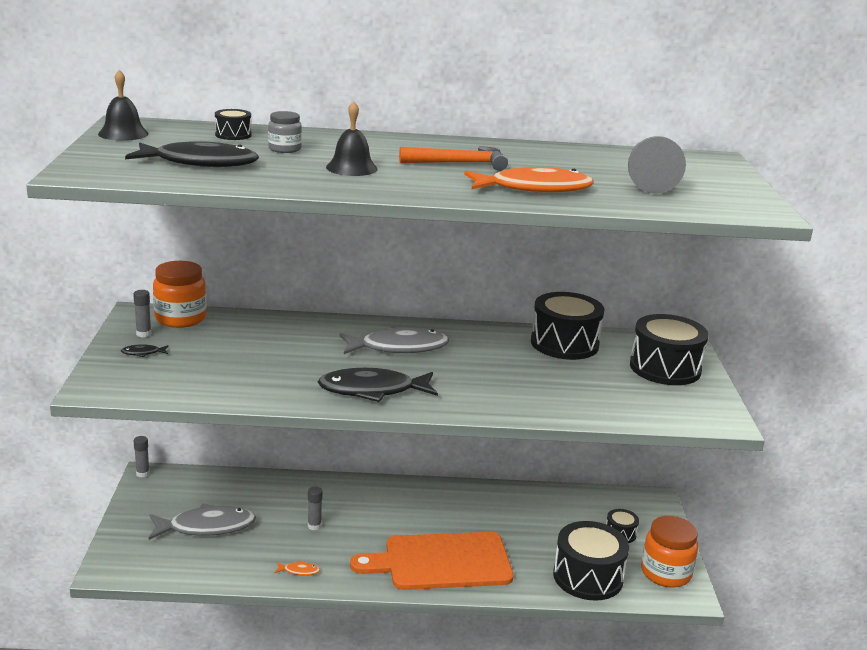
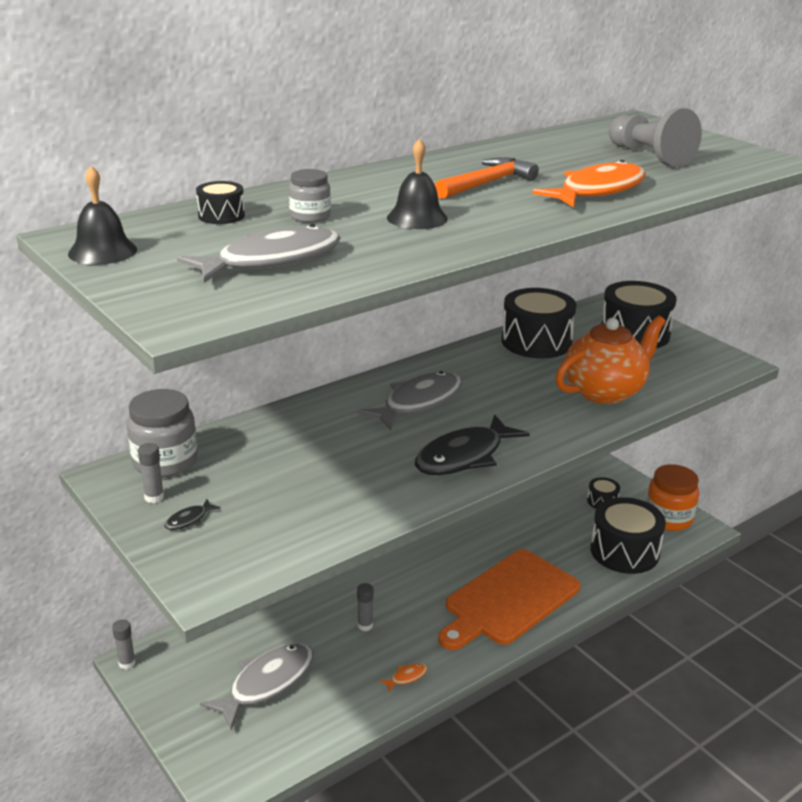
camera: 35 degrees left, 5 degrees up
black fish [125,141,259,167] -> grey fish [177,224,341,283]
orange jar [153,261,206,328] -> grey jar [127,389,197,478]
none -> orange teapot [556,316,666,404]

